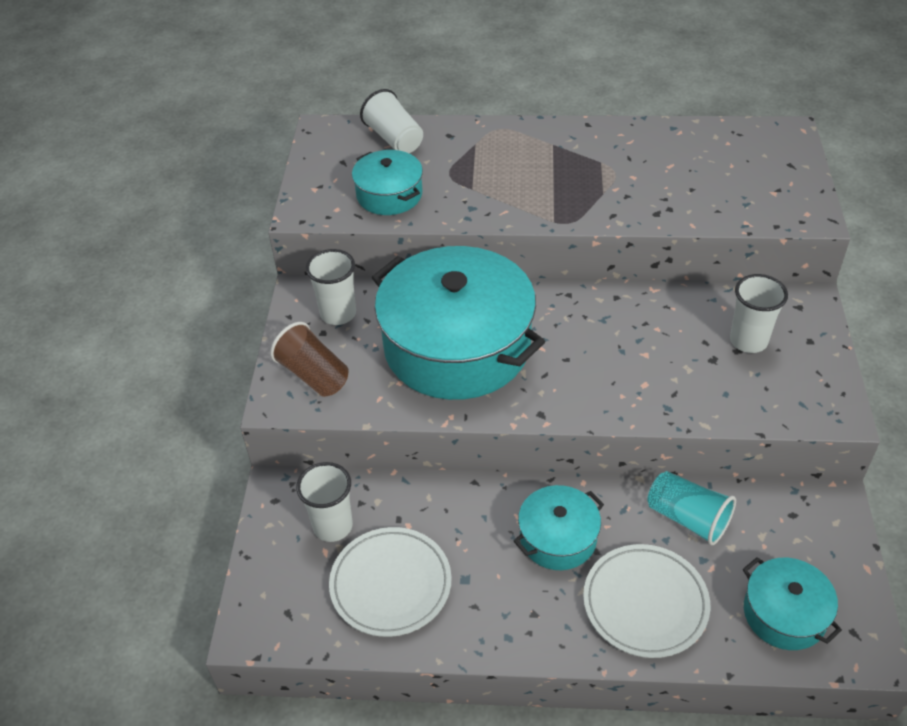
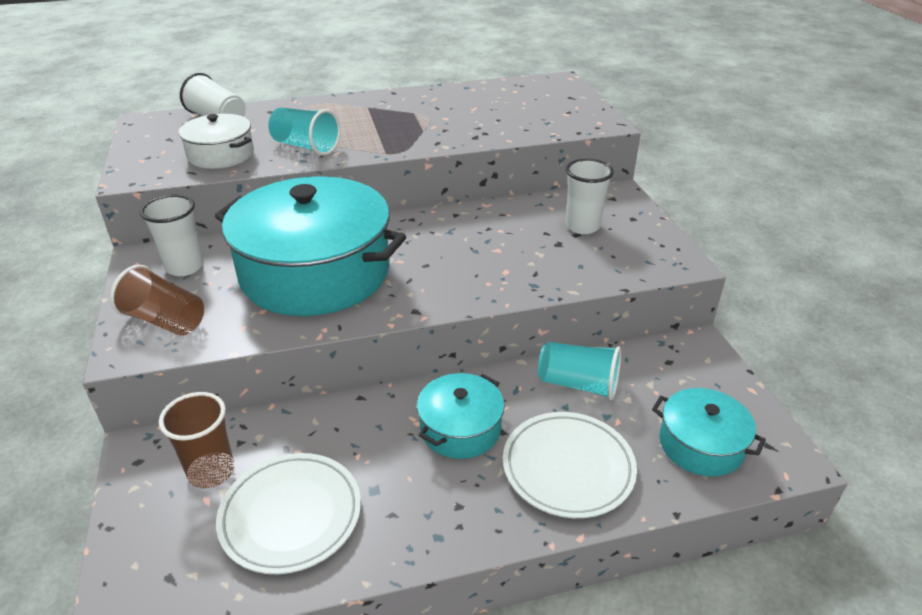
camera: 20 degrees left, 10 degrees down
white cup [296,462,353,542] -> brown cup [159,392,234,488]
turquoise pot [352,150,423,215] -> white pot [179,114,254,169]
none -> turquoise cup [268,108,340,156]

